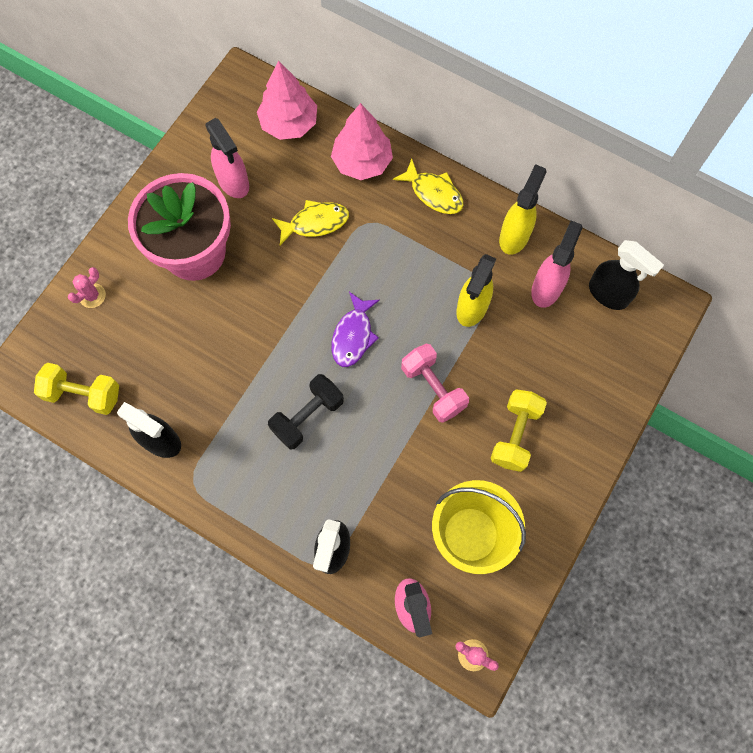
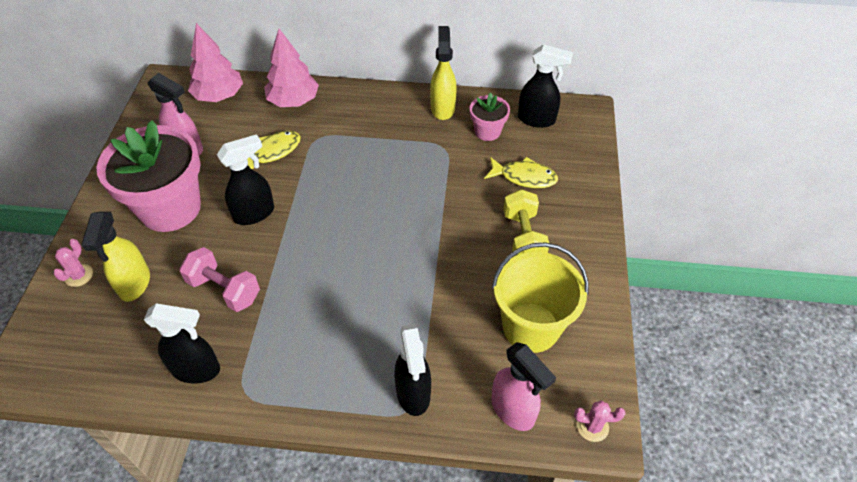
camera: 25 degrees left, 20 degrees down
yellow dumbbell [34,363,119,415] -> none
black dumbbell [268,374,344,449] -> none
purple fish [332,292,380,367] -> none
yellow fish [393,159,464,214] -> yellow fish moved to [484,157,558,188]
pink dumbbell [401,344,469,423] -> pink dumbbell moved to [180,247,260,312]
yellow spray bottle [456,254,496,327] -> yellow spray bottle moved to [81,211,150,302]
pink spray bottle [531,221,583,308] -> pink flower pot [470,93,510,141]
none -> black spray bottle [217,134,274,225]

